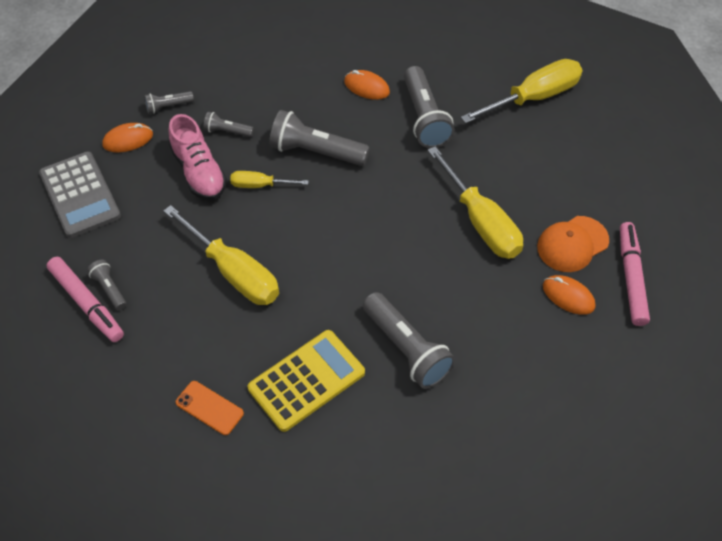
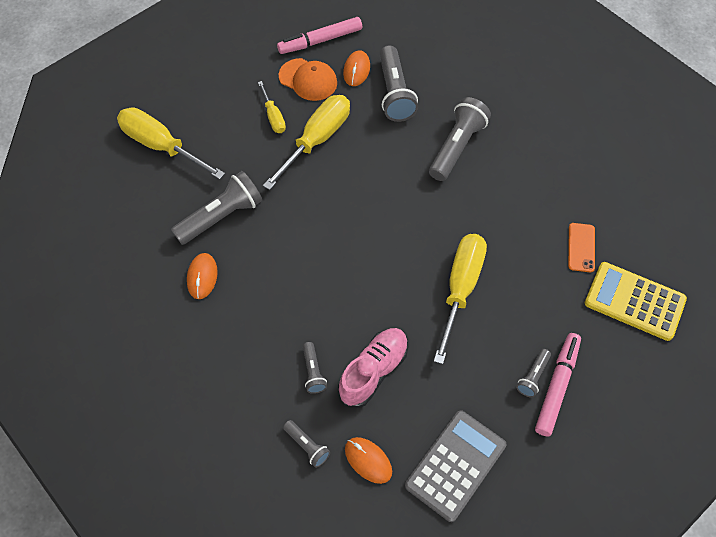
camera: 115 degrees left, 5 degrees up
yellow screwdriver [230,171,309,188] -> yellow screwdriver moved to [258,81,286,133]
yellow calculator [248,330,365,432] -> yellow calculator moved to [585,262,687,341]
grey flashlight [269,110,370,166] -> grey flashlight moved to [379,45,418,122]

